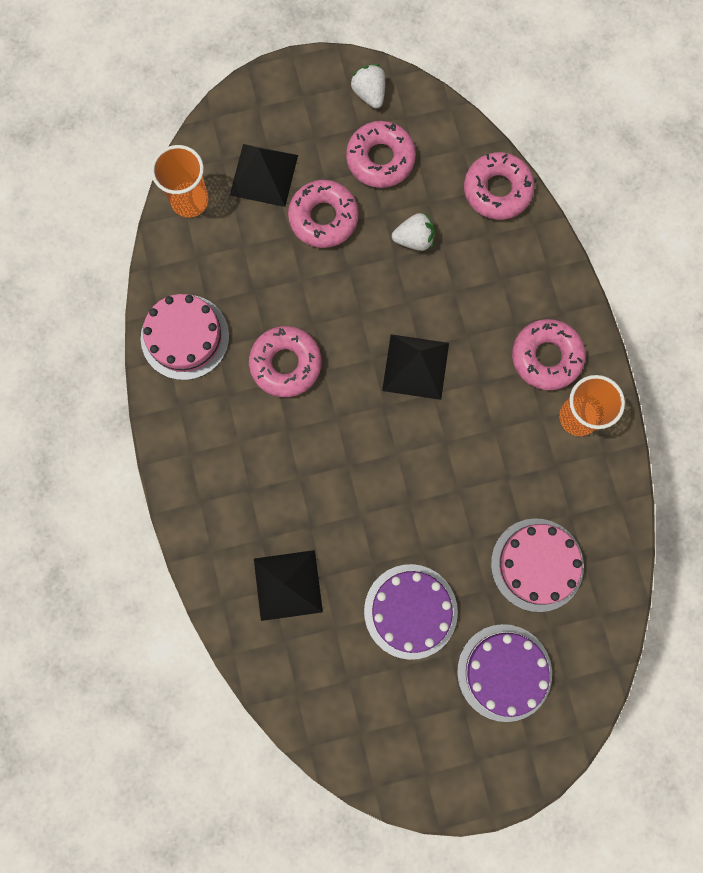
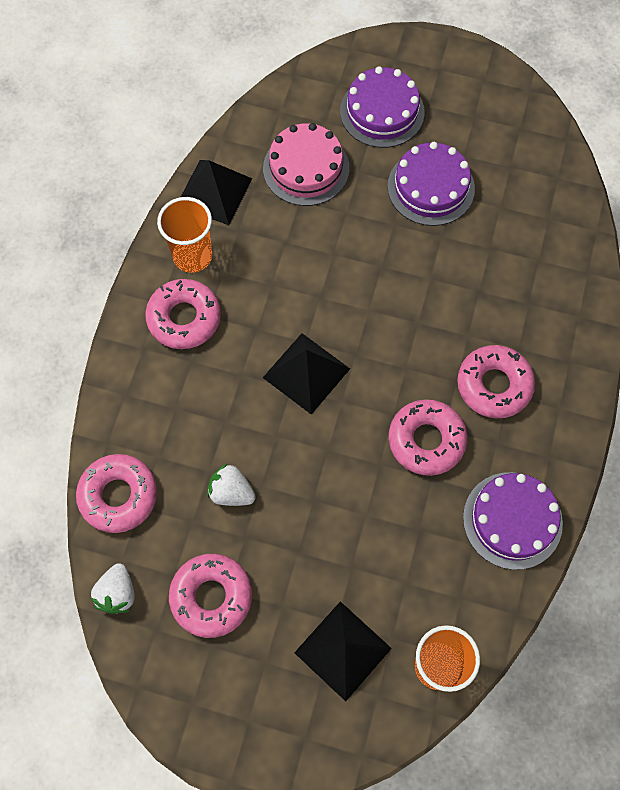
camera: 150 degrees left, 10 degrees down
pink cake [141,294,229,380] -> purple cake [463,472,563,570]
black pyramid [254,550,323,621] -> black pyramid moved to [181,160,252,225]
pink donut [288,180,359,248] -> pink donut moved to [457,345,535,418]
white strawberry [350,64,385,109] -> white strawberry moved to [91,563,134,614]

